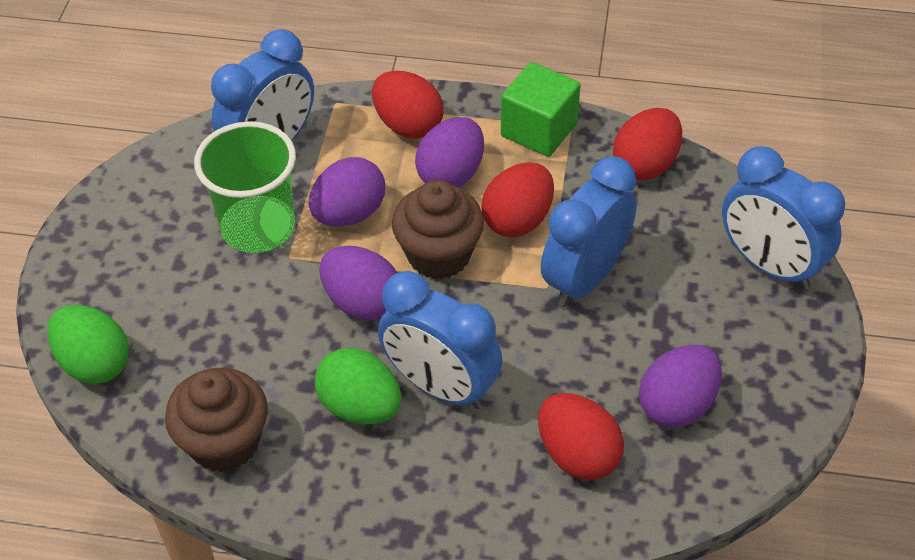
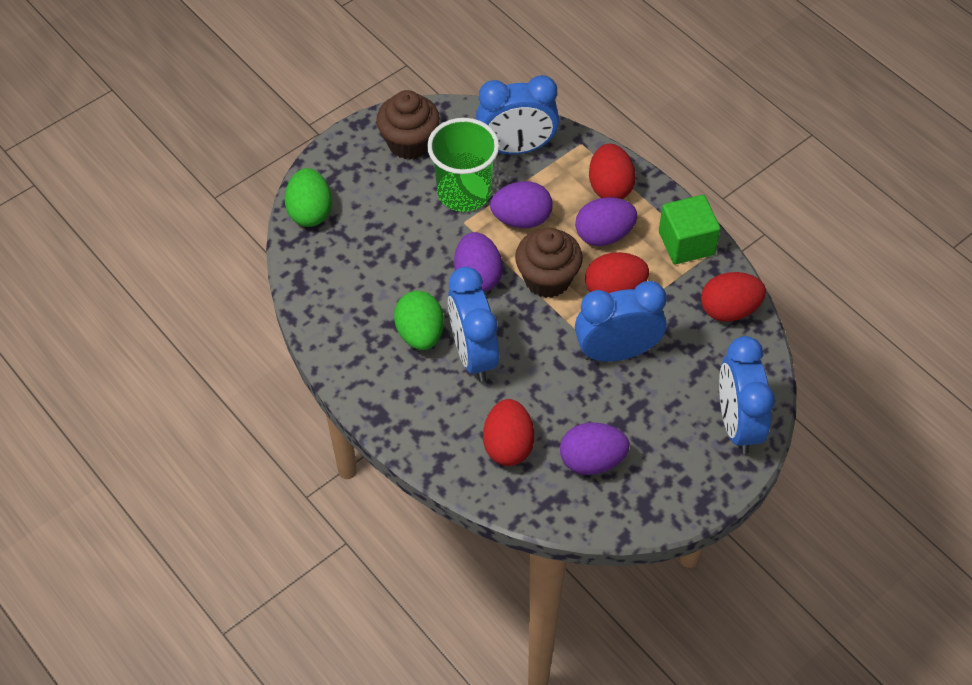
camera: 40 degrees right, 5 degrees up
brown cupcake [165,368,268,473] -> brown cupcake moved to [376,90,440,160]

